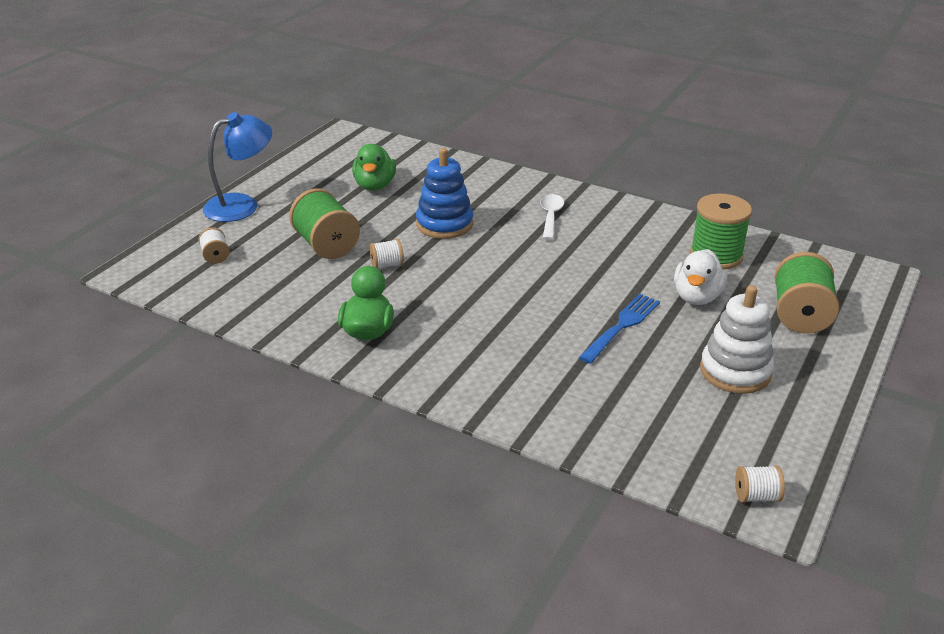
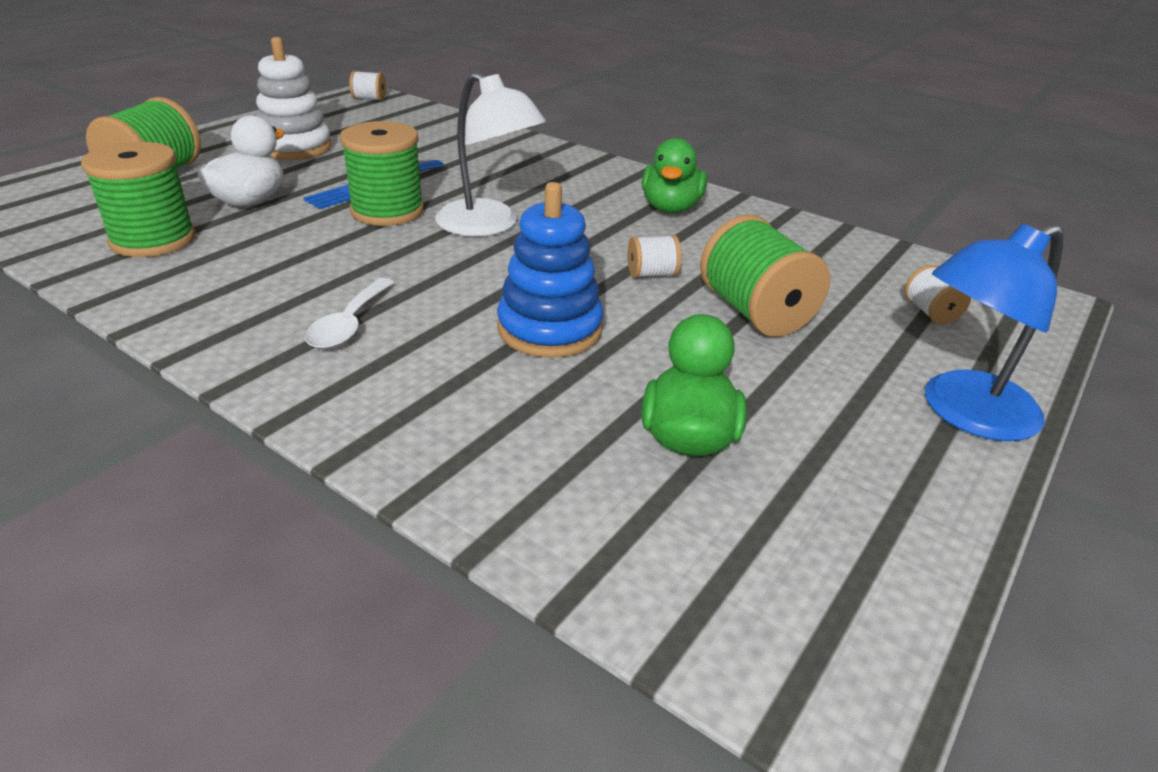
camera: 175 degrees left, 0 degrees up
none -> green spool [340,121,424,226]
none -> white lamp [435,72,546,237]

